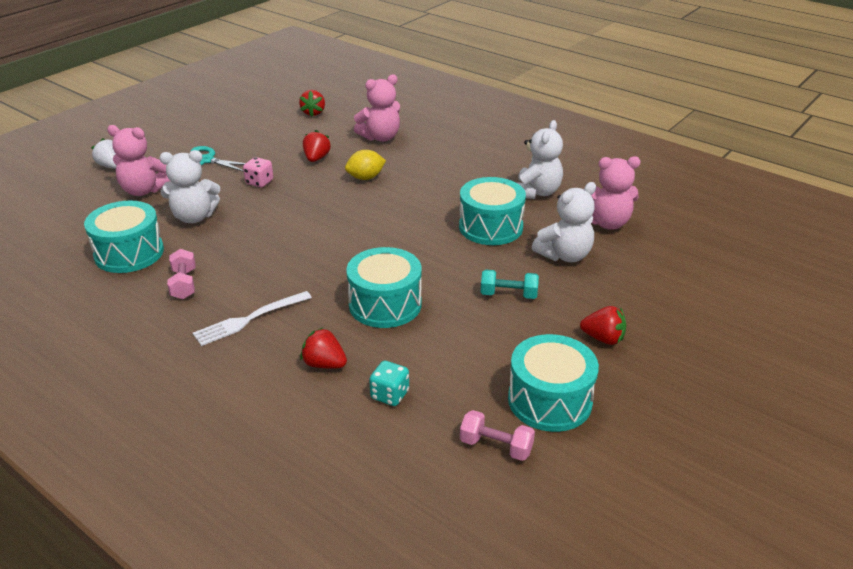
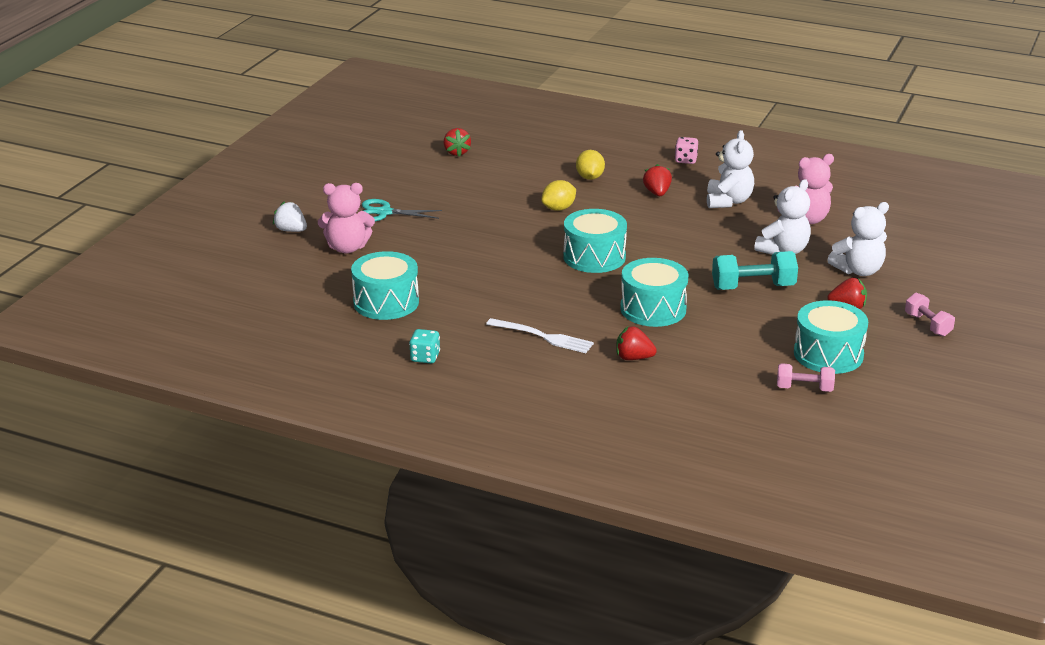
camera: 15 degrees left, 5 degrees down
white teddy bear [160,150,220,223] -> white teddy bear moved to [827,202,889,276]
pink dumbbell [167,249,196,299] -> pink dumbbell moved to [905,293,955,336]
white fork [193,291,312,346] -> white fork turned 105 degrees counterclockwise [486,318,594,353]
pink dice [243,157,273,187] -> pink dice moved to [675,137,698,164]
red strawberry [303,130,331,162] -> red strawberry moved to [643,164,672,196]
pink teddy bear [354,74,400,142] -> none
turquoise dice [369,361,409,406] -> turquoise dice moved to [409,329,440,364]
turquoise drum [459,177,526,245] -> turquoise drum moved to [563,209,627,273]
turquoise dumbbell [481,269,539,299] -> turquoise dumbbell [712,251,798,290], size x1.58
none -> yellow lemon [576,150,605,180]

